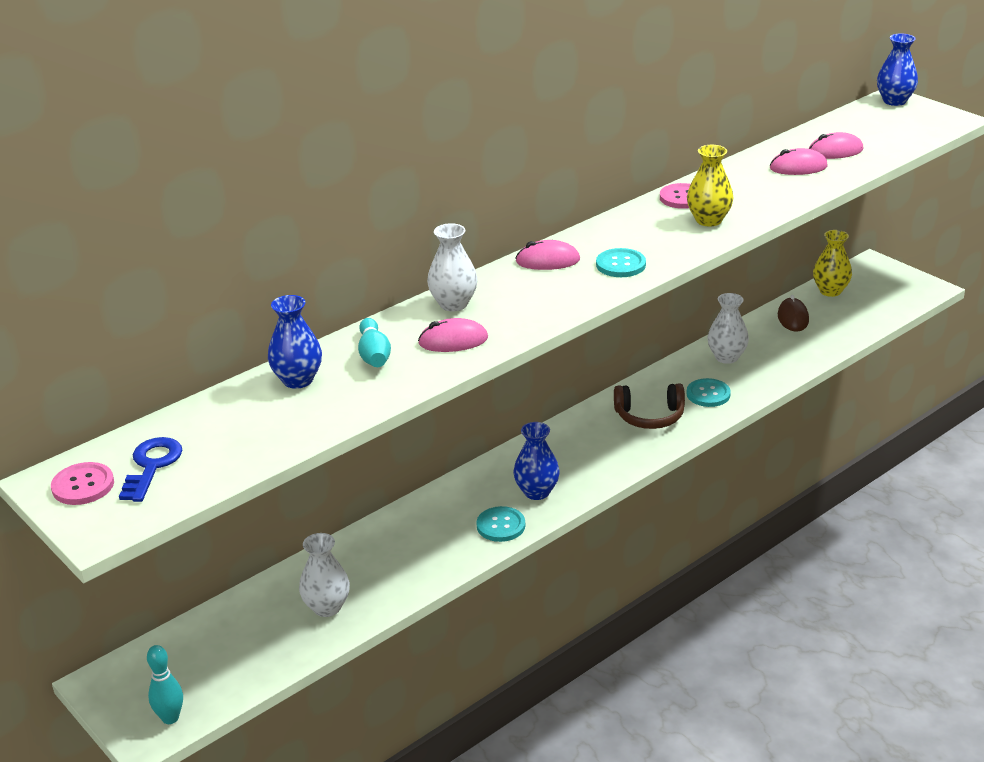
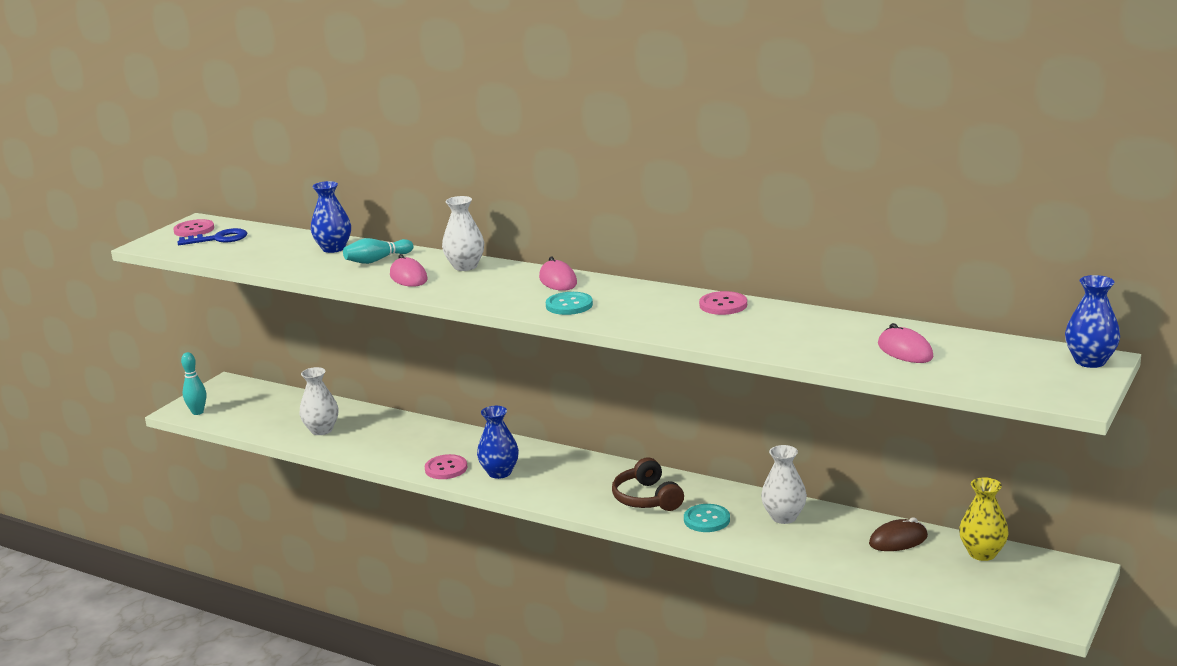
camera: 70 degrees right, 10 degrees down
turquoise button [476,506,525,542] -> pink button [425,454,467,479]
yellow vase [687,145,733,227] -> none
pink mouse [770,148,828,175] -> none

